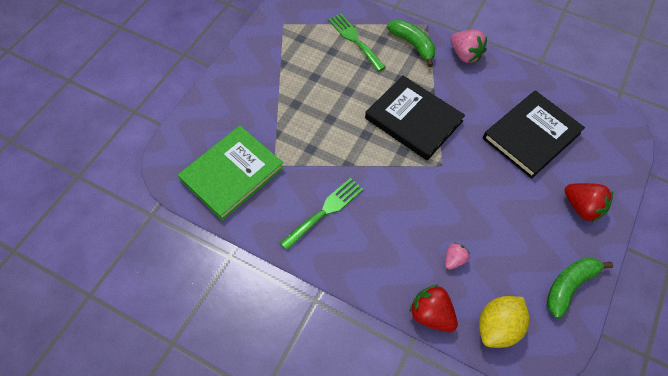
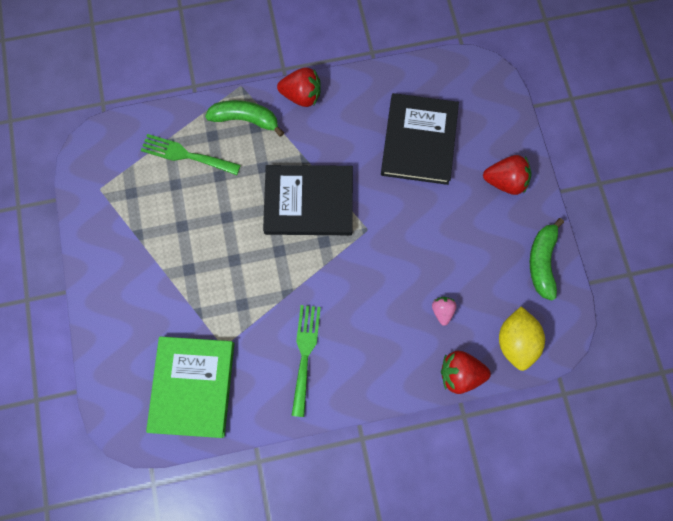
camera: 40 degrees left, 15 degrees up
pink strawberry [450,30,487,63] -> red strawberry [277,67,321,107]

